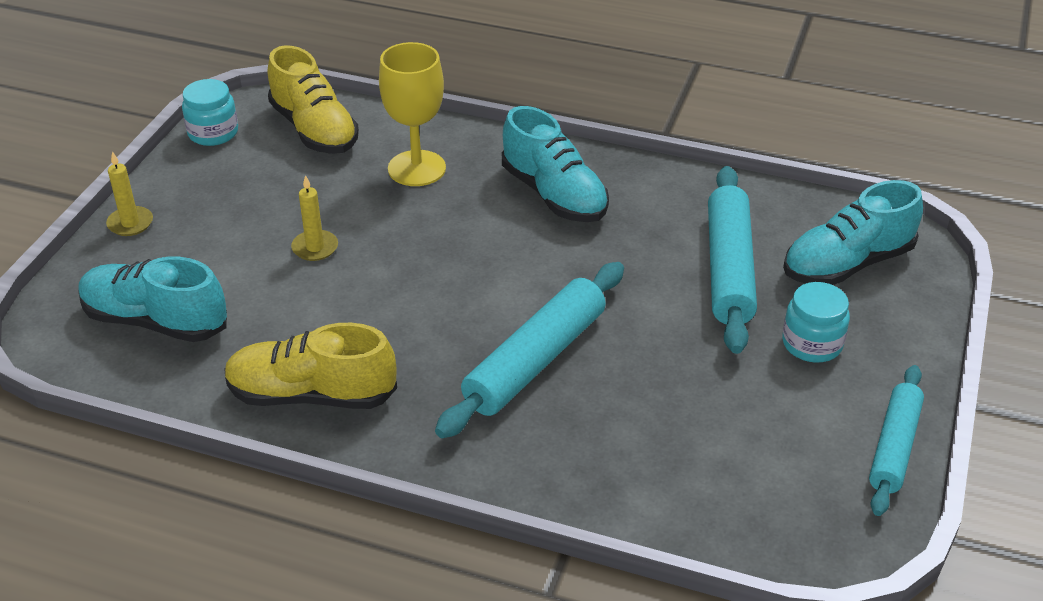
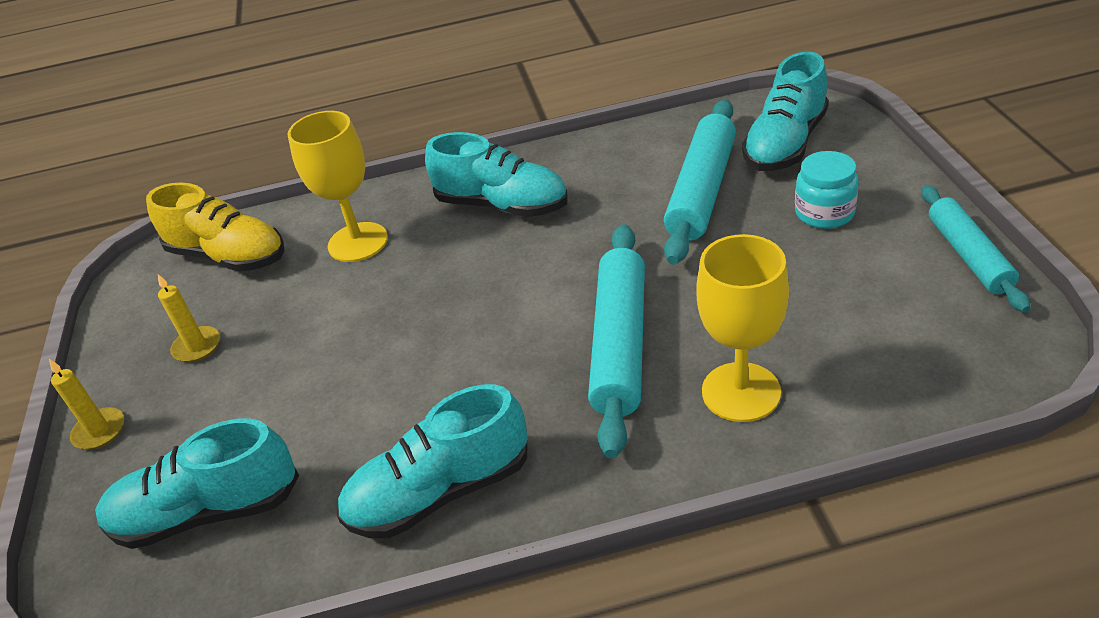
camera: 25 degrees left, 0 degrees up
turquoise jar [182,79,238,146] -> none
yellow shoe [224,323,397,409] -> turquoise shoe [337,384,528,538]
yellow candle [291,175,338,261] -> yellow candle moved to [158,274,220,362]
turquoise rolling pin [708,166,757,354] -> turquoise rolling pin turned 45 degrees clockwise [664,99,736,265]
none -> yellow goblet [696,234,789,422]

